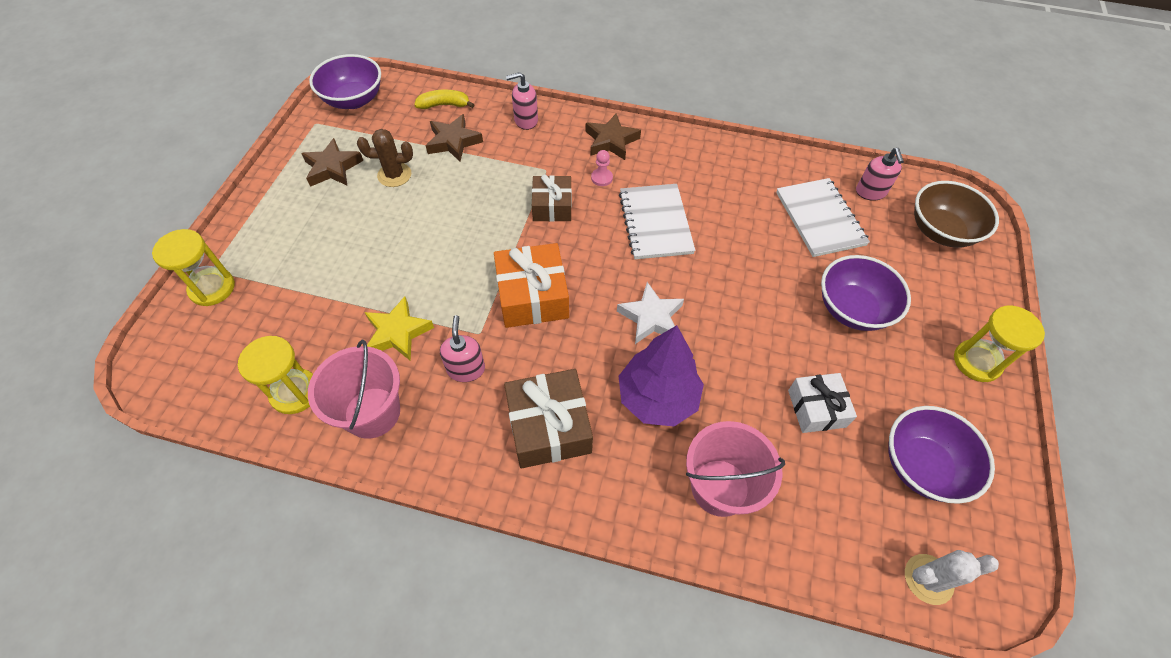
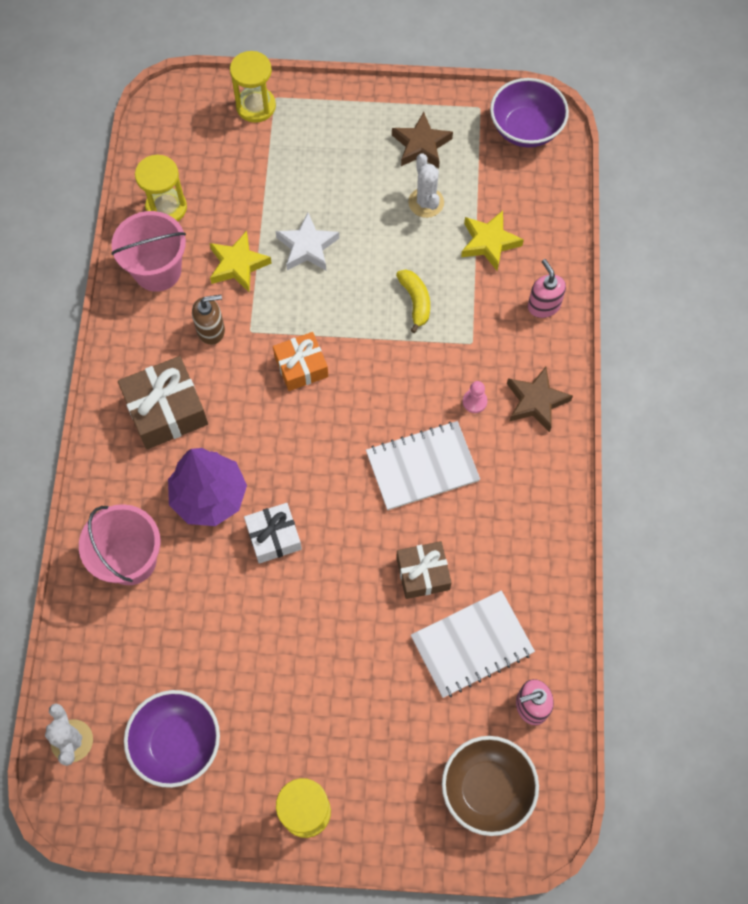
camera: 80 degrees right, 10 degrees up
brown cactus [357,129,413,187] -> white cactus [408,153,444,218]
yellow banana [414,90,475,109] -> yellow banana moved to [396,270,430,333]
brown star [426,114,483,162] -> yellow star [461,211,524,271]
pink soap dispenser [440,315,485,382] -> brown soap dispenser [192,294,225,345]
orange gift [494,243,569,328] -> orange gift [273,332,328,391], size x0.66
brown gift [532,174,572,222] -> brown gift moved to [396,541,452,599]
white star [617,282,684,344] -> white star moved to [276,213,339,270]
white gift [788,373,857,433] -> white gift moved to [244,503,302,564]
purple bowl [821,255,911,331] -> none

